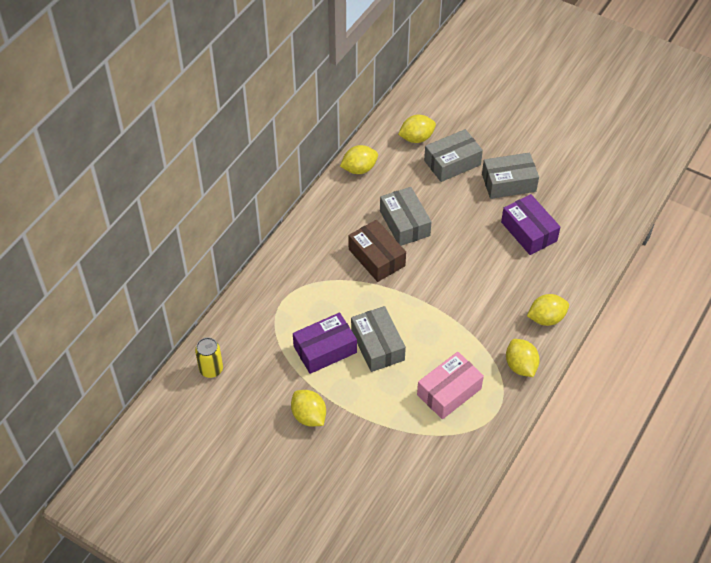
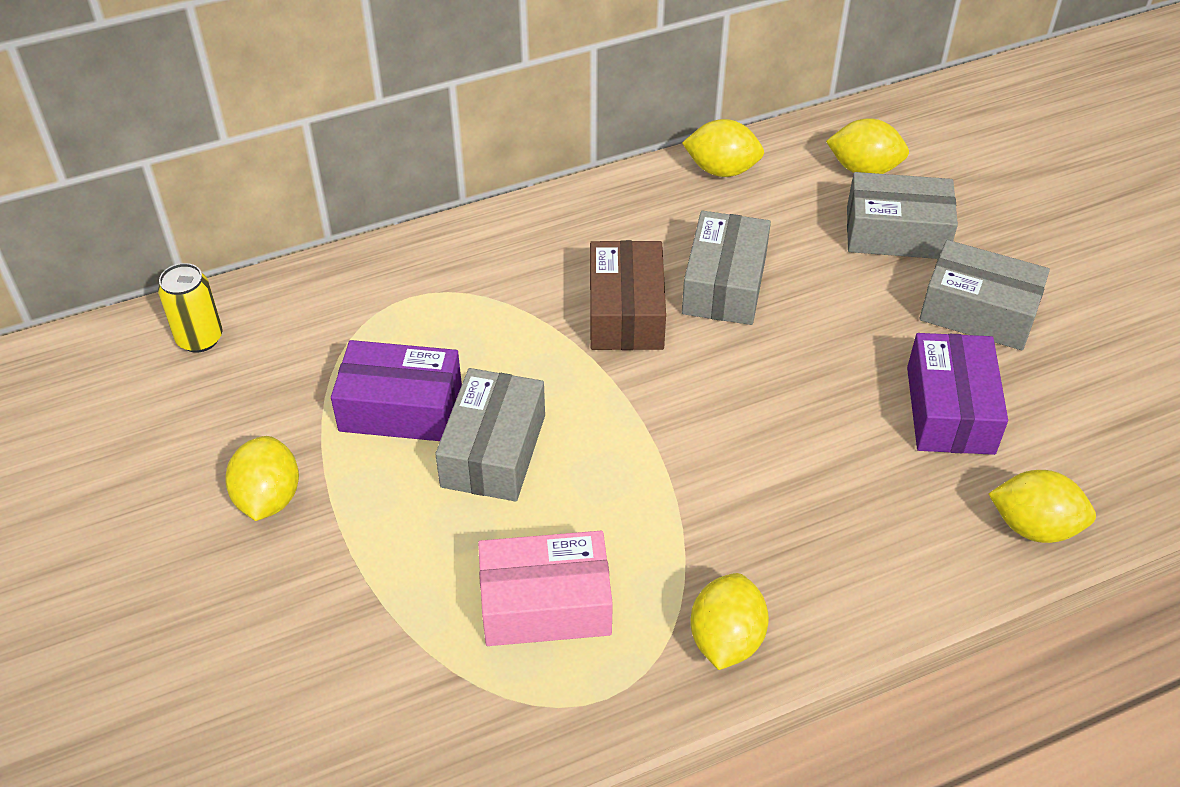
camera: 35 degrees right, 5 degrees down
yellow lemon [527,294,569,326] -> yellow lemon moved to [988,470,1096,543]

